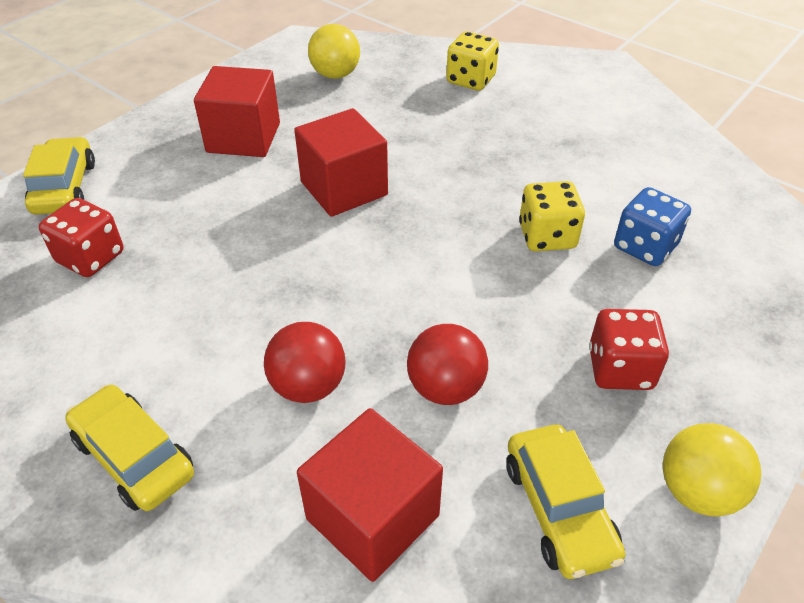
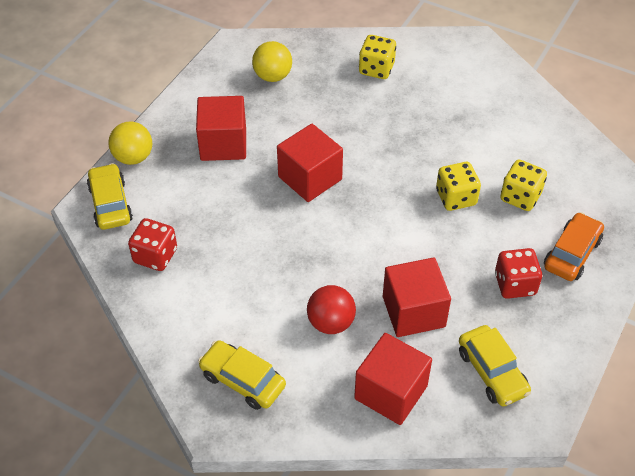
camera: 10 degrees left, 5 degrees up
red ball [407,324,488,405] -> red cube [383,257,451,337]
blue dice [614,187,691,266] -> yellow dice [500,160,547,211]
yellow ball [663,423,761,517] -> yellow ball moved to [108,122,152,165]
none -> orange car [544,212,604,281]

